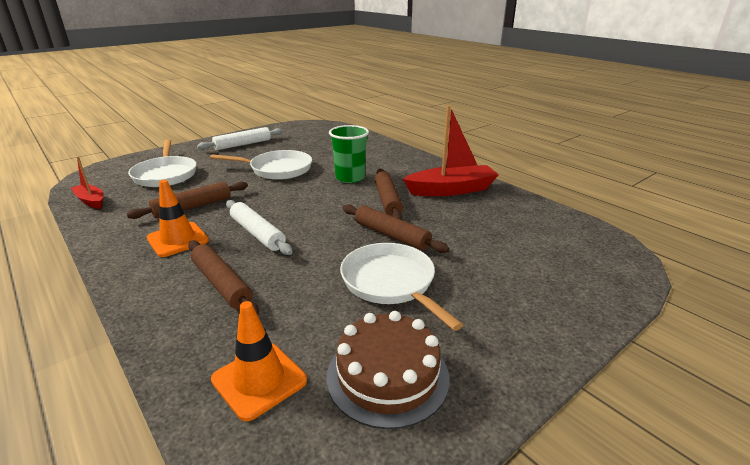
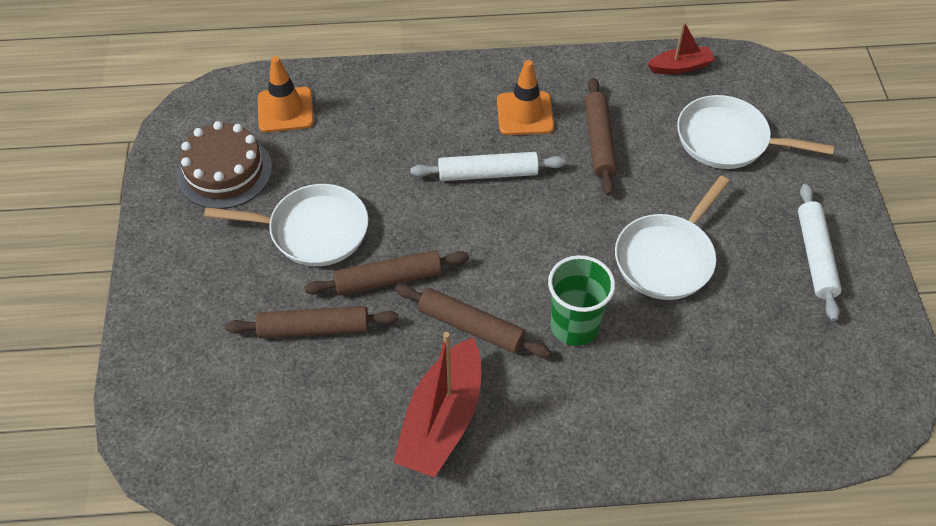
camera: 125 degrees right, 25 degrees up
brown rolling pin [188,240,259,315] -> brown rolling pin moved to [225,306,399,338]

